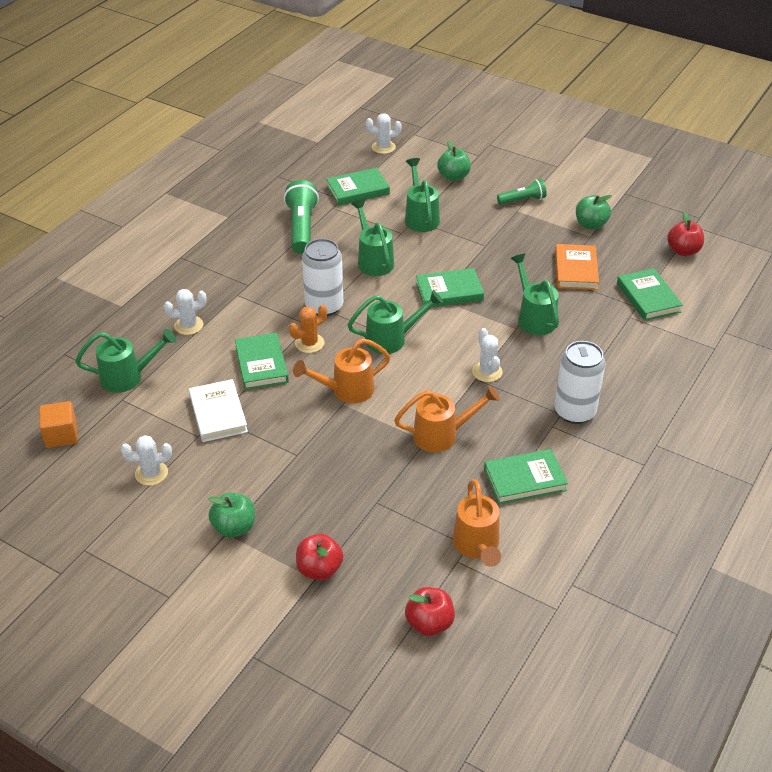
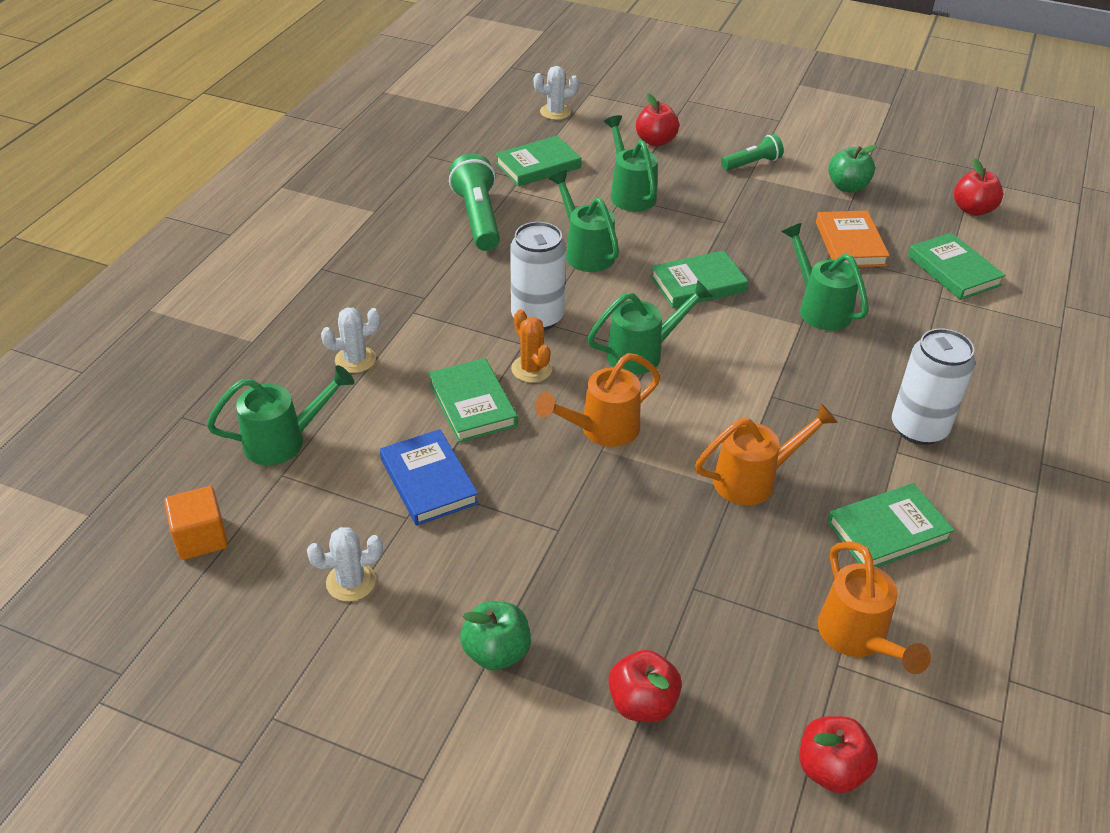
camera: 10 degrees left, 0 degrees up
white book [189,379,248,442] -> blue book [380,429,479,526]
orange cactus [289,305,327,353] -> orange cactus turned 75 degrees counterclockwise [511,310,553,383]
green apple [437,140,471,181] -> red apple [636,93,679,146]
white cactus [472,328,502,382] -> none

